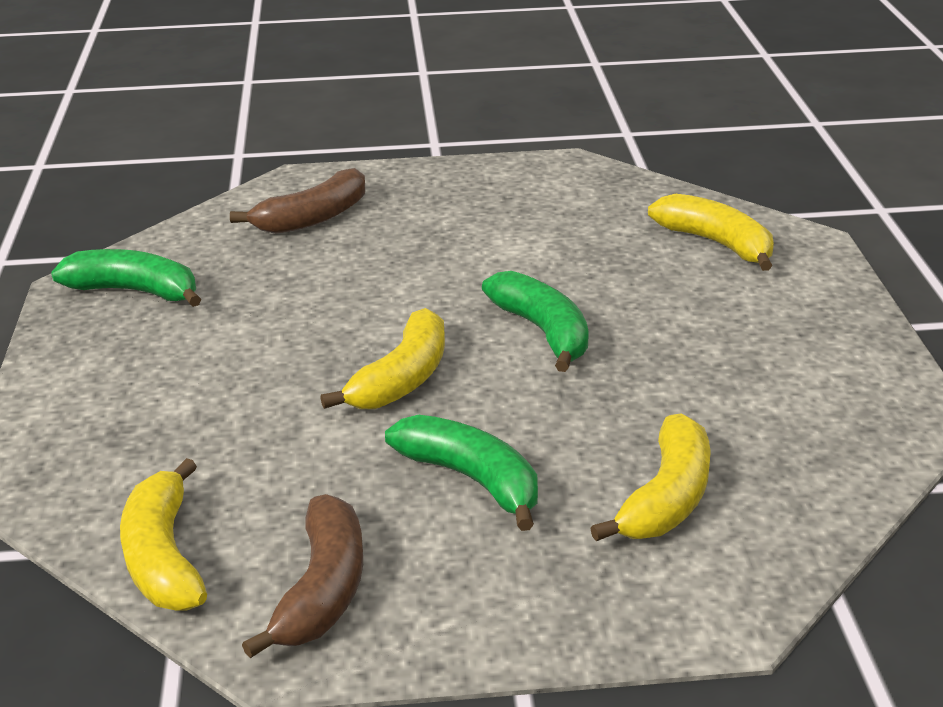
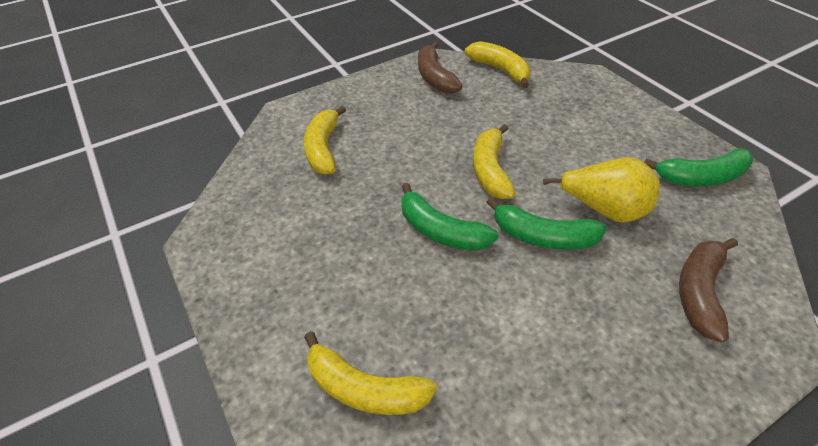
camera: 155 degrees right, 15 degrees up
green banana [385,415,538,531] -> green banana moved to [486,197,607,250]
none -> yellow pear [543,157,660,223]

